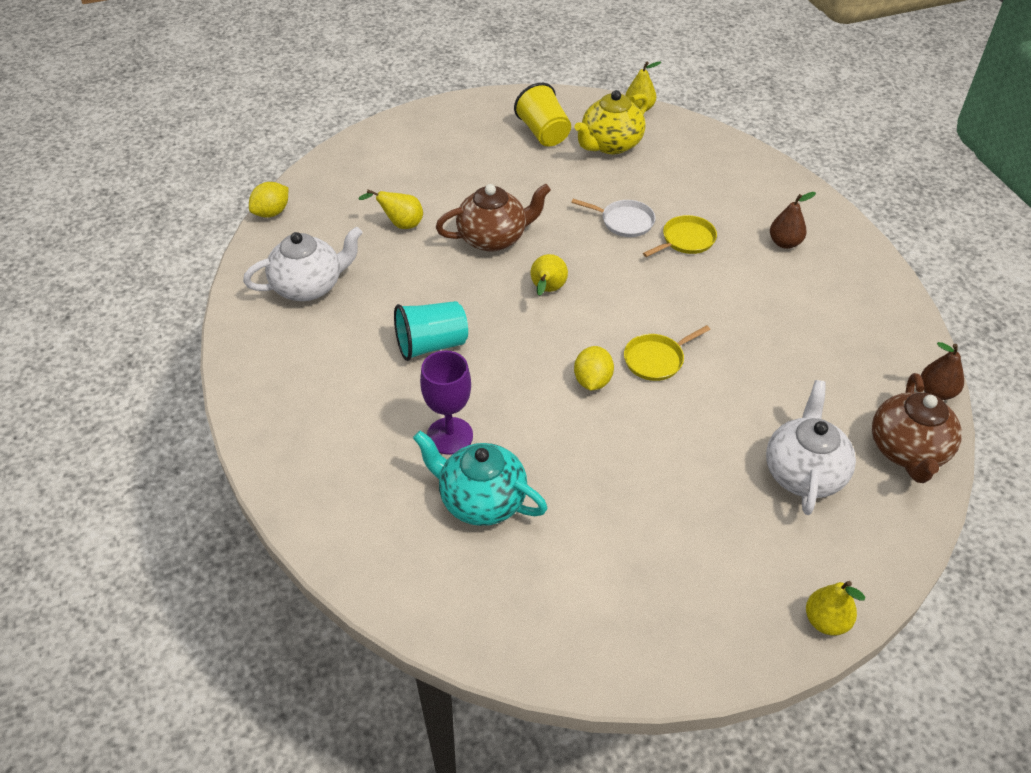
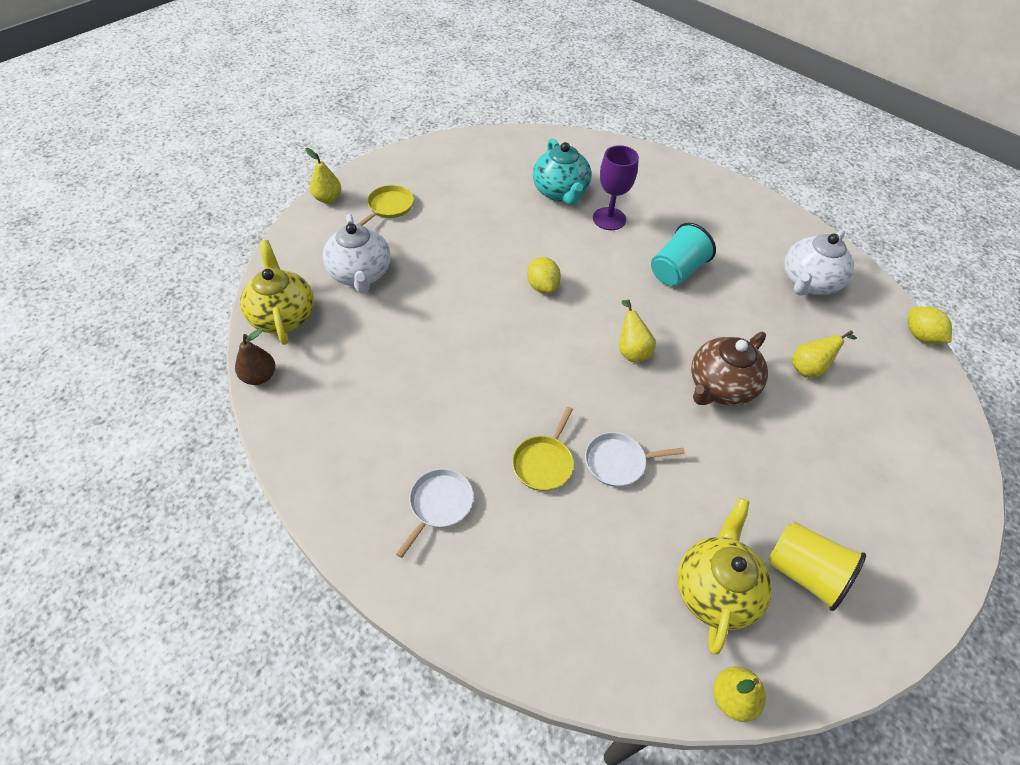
camera: 150 degrees right, 5 degrees up
yellow lemon [249,182,288,218] -> yellow lemon turned 45 degrees counterclockwise [908,307,952,344]
turquoise teapot [413,431,548,526] -> turquoise teapot turned 75 degrees clockwise [533,138,591,205]
yellow pan [624,325,710,381] -> yellow pan moved to [358,185,414,226]
brown pear [770,192,816,249] -> white pan [396,468,474,558]
brown teapot [872,373,962,483] -> yellow teapot [240,240,314,345]

